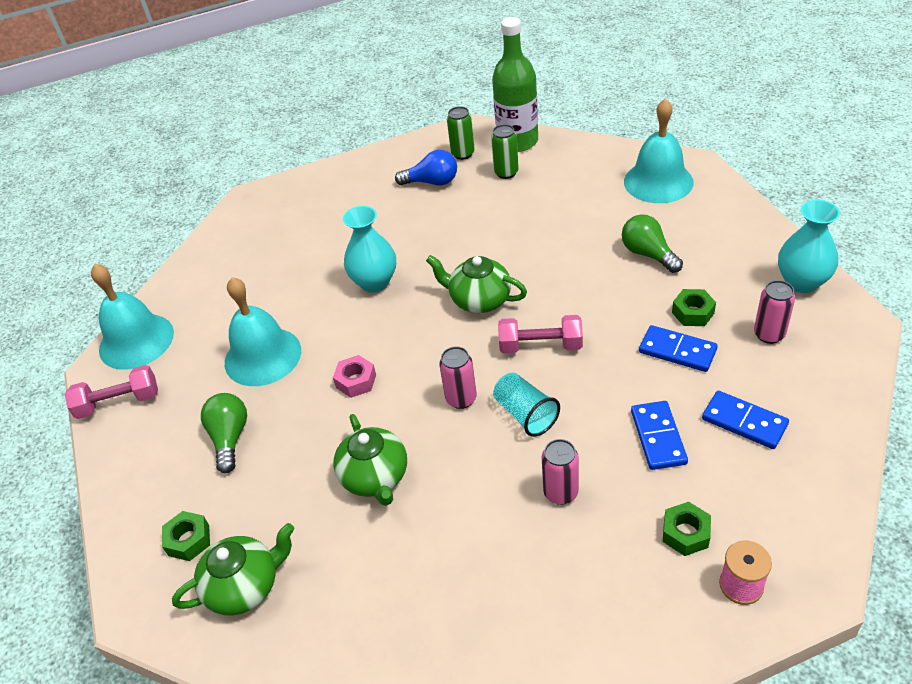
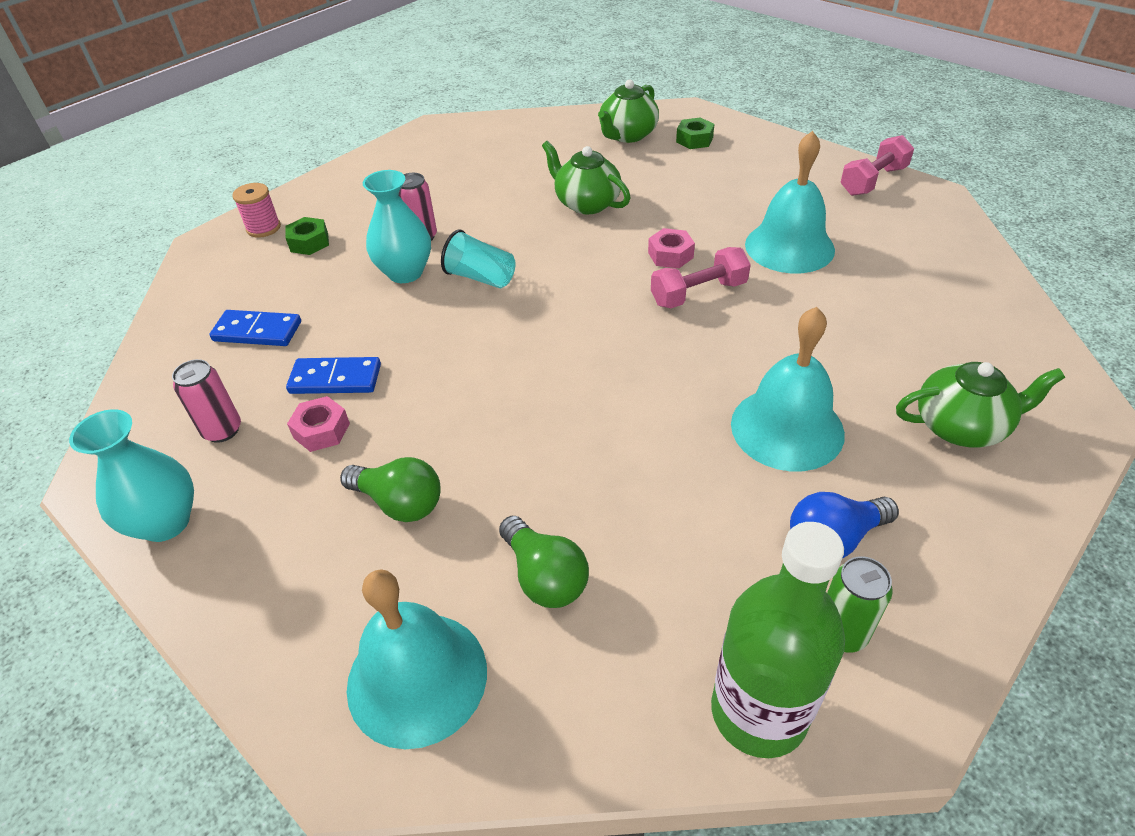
camera: 150 degrees right, 0 degrees up
turquoise bell [91,264,174,370] -> turquoise bell moved to [731,307,845,471]
green light bulb [201,393,247,473] -> green light bulb moved to [499,516,589,608]
turquoise vase [343,206,396,293] -> turquoise vase moved to [363,170,431,283]
green teapot [426,255,527,313] -> green teapot moved to [896,362,1065,448]
pink can [439,346,477,409] -> none
green can [491,124,519,179] -> none
pink dumbbell [498,315,583,354] -> pink dumbbell moved to [651,247,751,308]
blue domino [631,401,688,470] -> none
green nut [672,289,716,326] -> pink nut [287,396,350,452]

